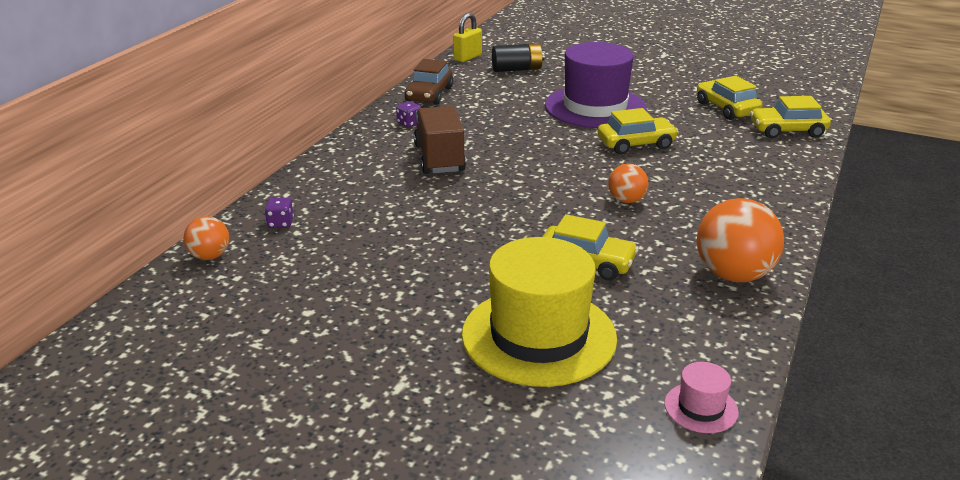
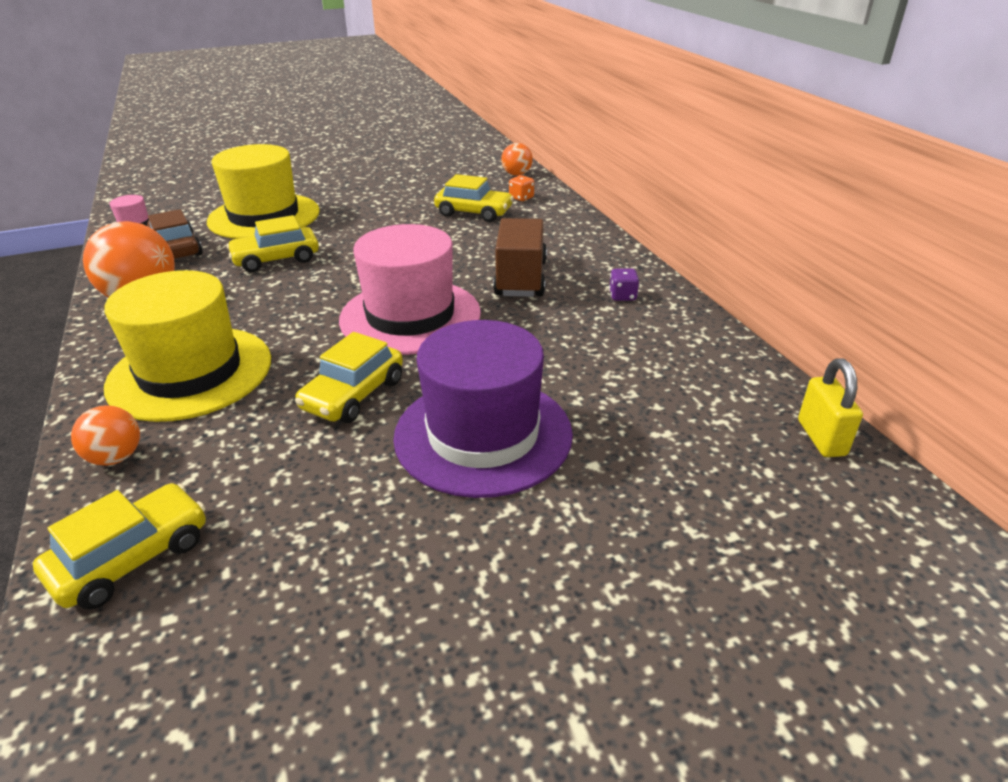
camera: 135 degrees right, 5 degrees up
purple dice [264,198,294,228] -> orange dice [509,175,534,201]
brown car [405,59,453,105] -> brown car moved to [147,209,203,259]
brown truck [414,106,466,174] -> brown truck turned 120 degrees counterclockwise [493,218,547,297]
black battery [492,43,545,72] -> none
orange ball [608,163,649,203] -> orange ball moved to [71,405,140,466]
yellow car [697,76,763,120] -> yellow car moved to [434,174,514,222]
none -> yellow hat [104,270,271,422]
none -> pink hat [339,224,481,355]

